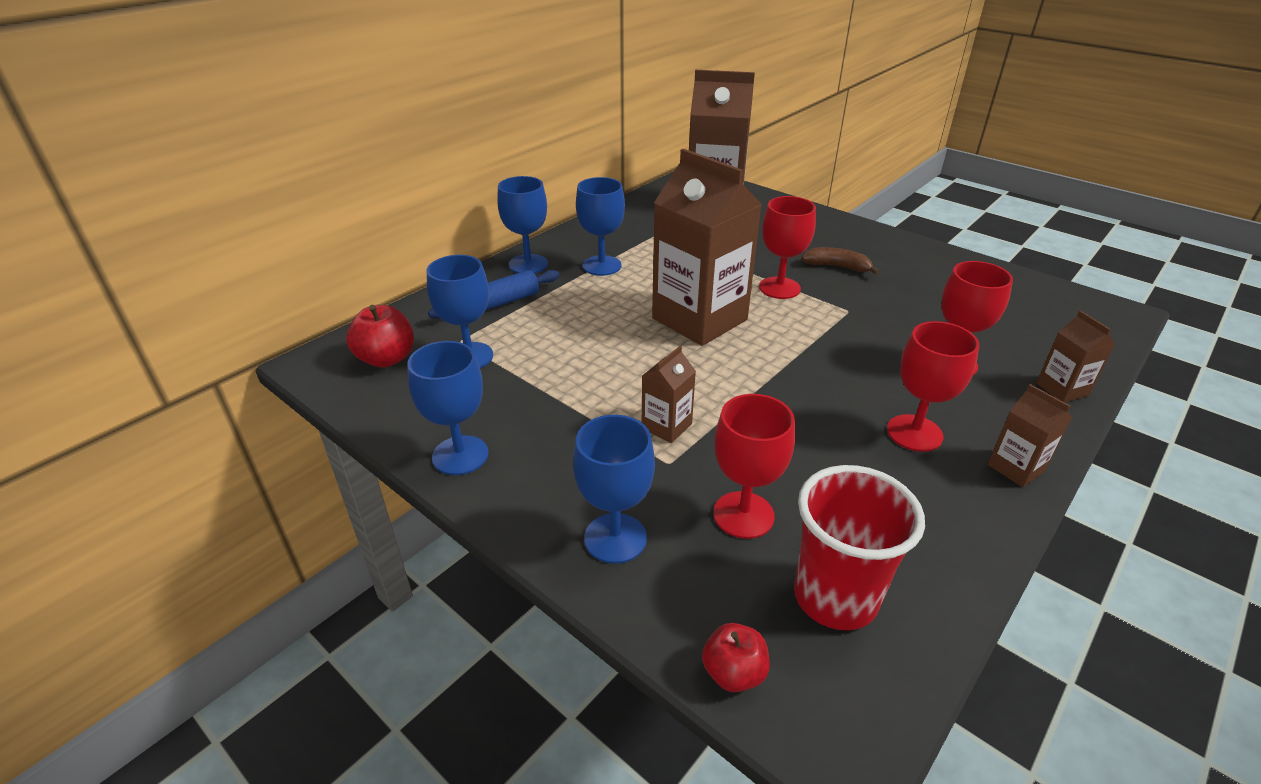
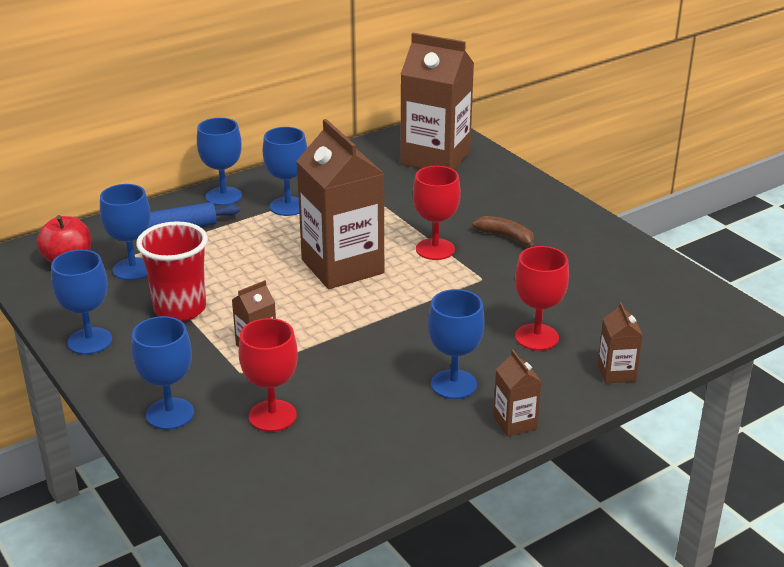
camera: 15 degrees right, 5 degrees down
red apple [702,623,770,692] -> none
red cup [794,465,925,630] -> red cup moved to [136,221,208,322]
red goblet [887,321,979,452] -> blue goblet [428,289,485,399]

